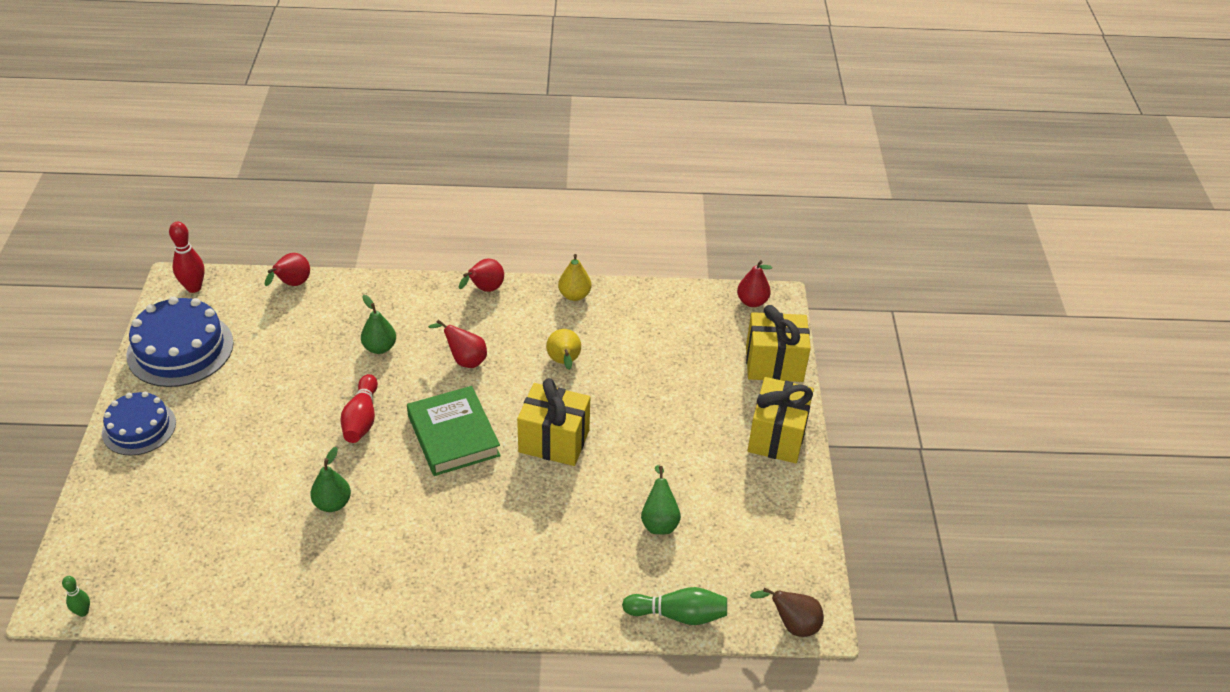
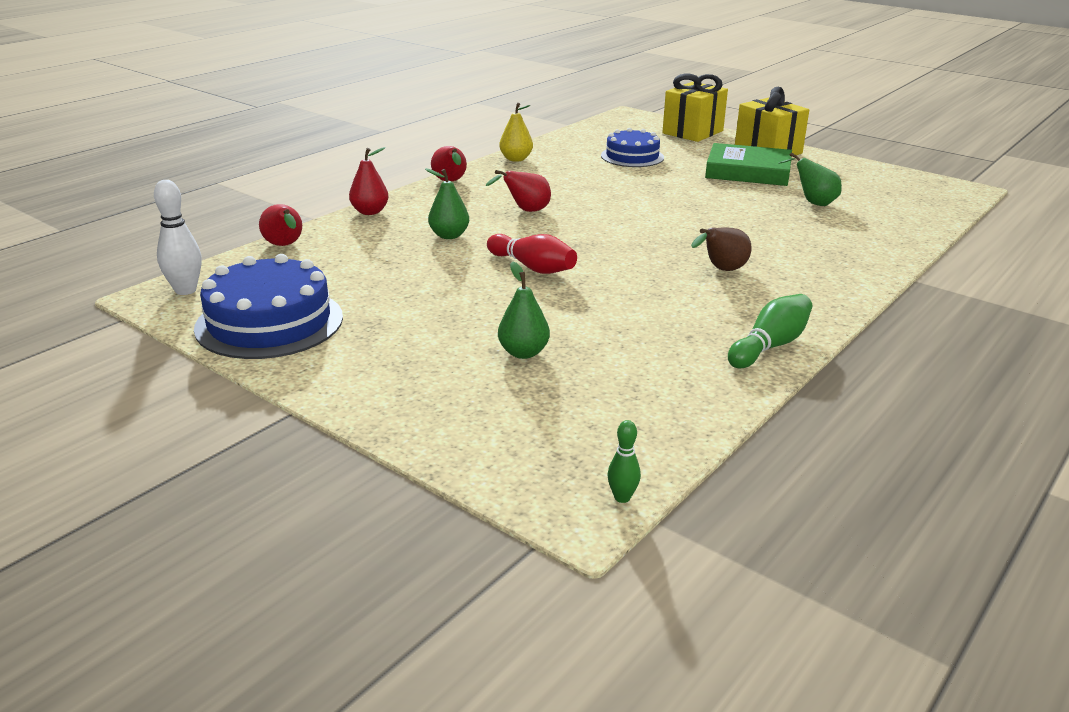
camera: 50 degrees left, 15 degrees down
blue cake [102,392,176,456] -> blue cake moved to [601,128,664,167]
red bowling pin [169,222,205,293] -> white bowling pin [154,180,202,295]
green pear [310,447,351,512] -> green pear moved to [498,262,550,359]
green book [407,386,501,476] -> green book moved to [705,143,792,186]
yellow gift [517,378,590,466] -> none
yellow pear [546,329,581,370] -> none
green bowling pin [622,587,727,625] -> green bowling pin moved to [728,294,812,368]
red pear [737,260,772,307] -> red pear moved to [349,147,389,215]
brown pear [750,587,824,637] -> brown pear moved to [691,227,752,271]

